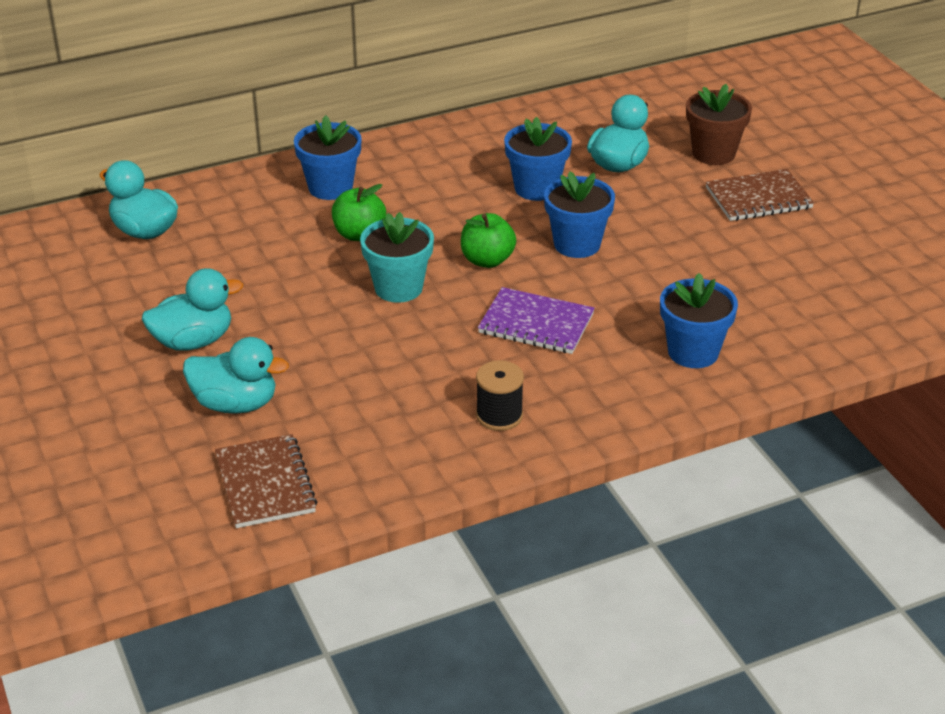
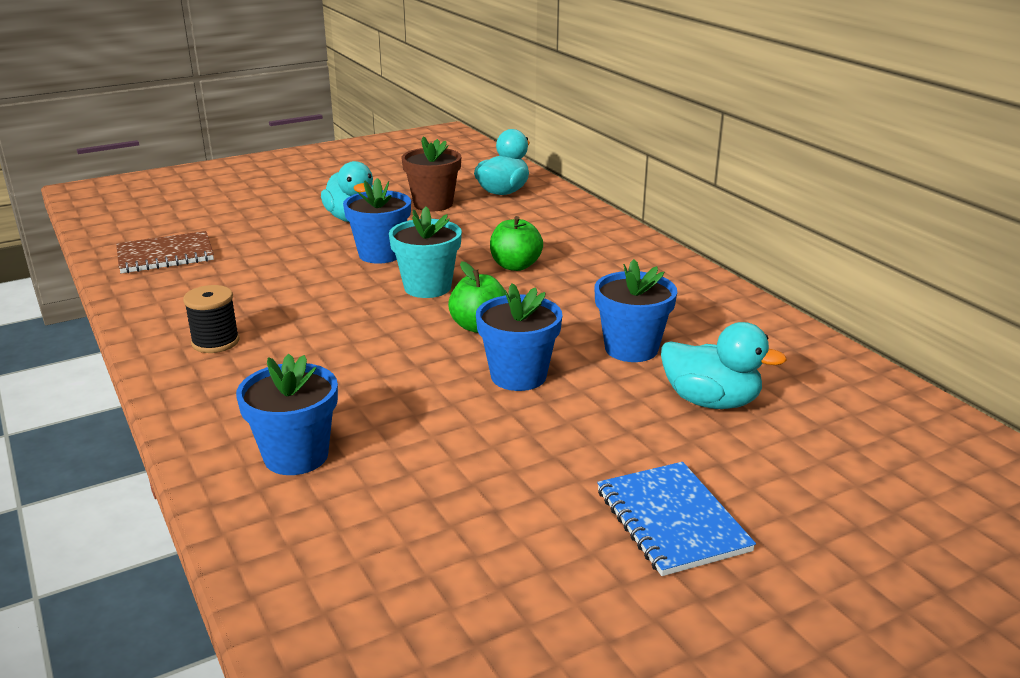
camera: 85 degrees right, 10 degrees down
turquoise duck [183,337,289,414] -> none
blue flower pot [294,115,362,200] -> blue flower pot moved to [343,178,411,263]
purple notebook [478,287,595,354] -> none
brown flower pot [686,84,752,165] -> brown flower pot moved to [401,136,461,212]
brown notebook [706,169,814,221] -> blue notebook [597,462,756,576]

